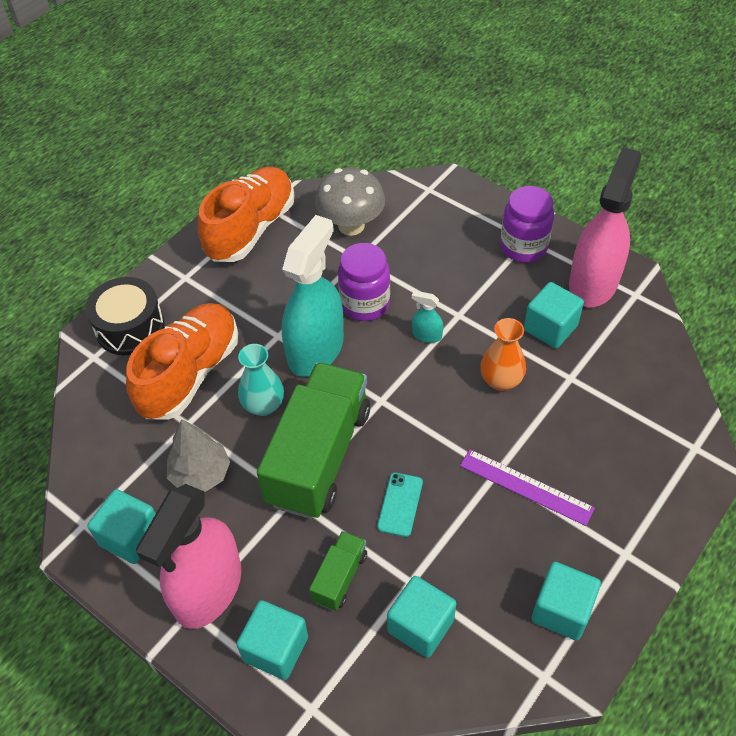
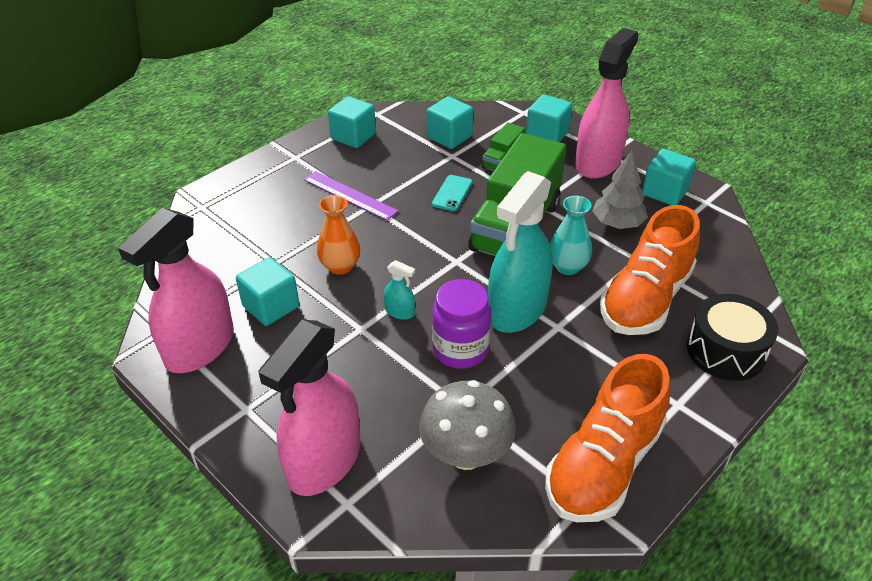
camera: 175 degrees left, 10 degrees down
purple jar [500,186,554,263] -> none
none -> pink spray bottle [258,319,360,496]

